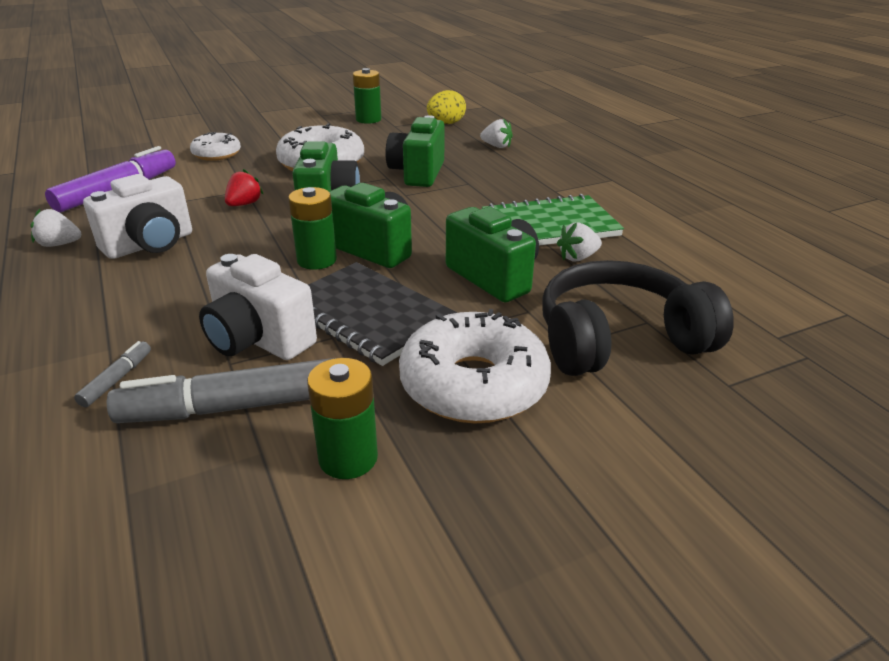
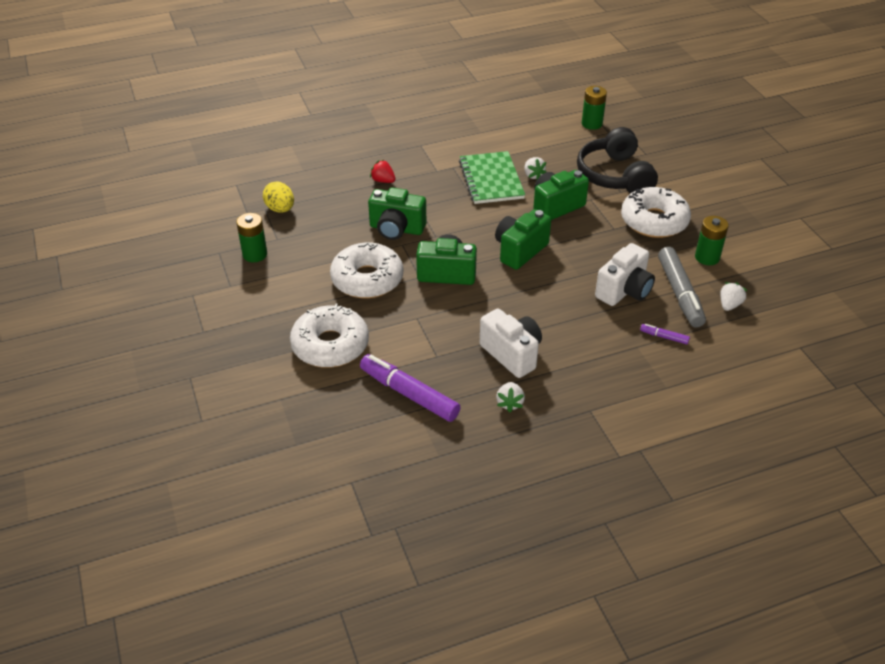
camera: 85 degrees left, 10 degrees up
grey marker [74,341,151,407] -> purple marker [640,324,690,344]
white donut [190,132,241,161] -> white donut [290,304,369,368], size x1.73
red strawberry [225,169,263,206] -> red strawberry moved to [370,160,396,183]
green battery [288,187,337,270] -> green battery moved to [582,86,607,130]
black notebook [308,262,457,366] -> none
white strawberry [480,118,513,148] -> white strawberry moved to [720,282,748,311]

